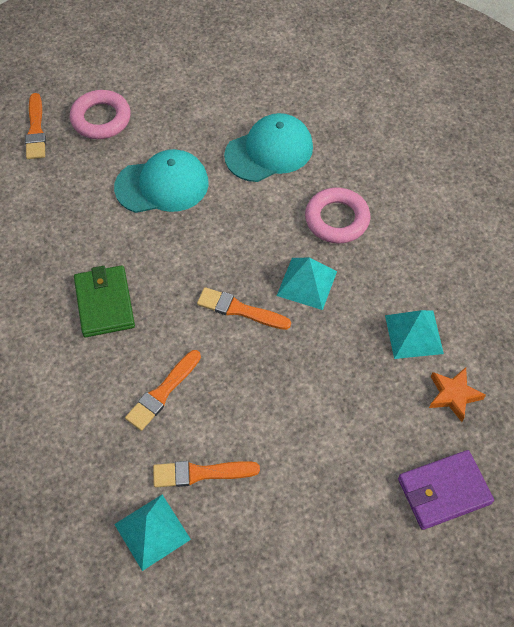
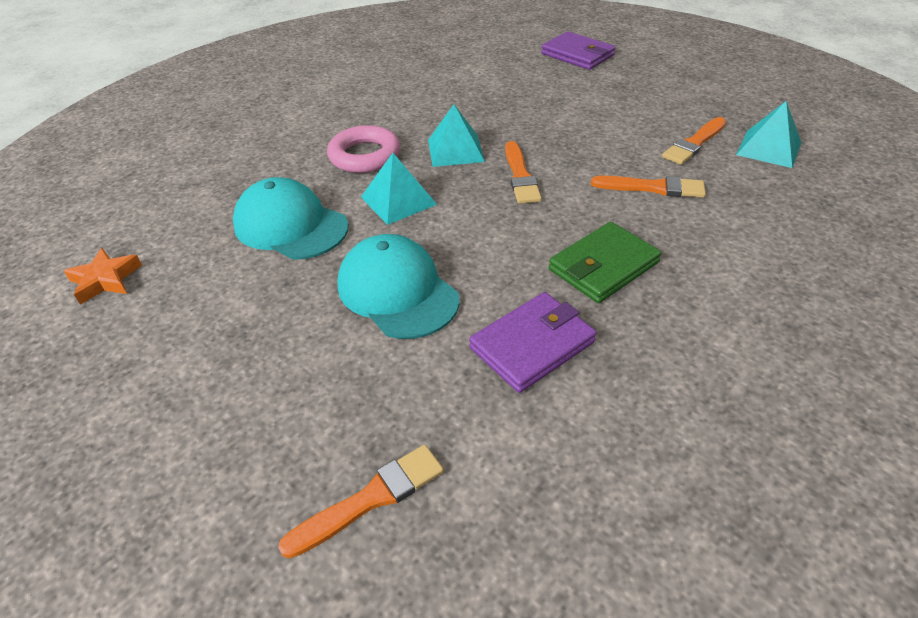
camera: 115 degrees left, 15 degrees down
pink ring [70,90,131,139] -> none
orange brush [153,461,260,487] -> orange brush turned 75 degrees clockwise [662,117,726,165]
turquoise pyramid [385,310,444,359] -> turquoise pyramid moved to [361,153,437,225]
orange star [429,367,486,422] -> orange star moved to [64,248,142,305]
none -> purple wallet [469,292,597,393]

